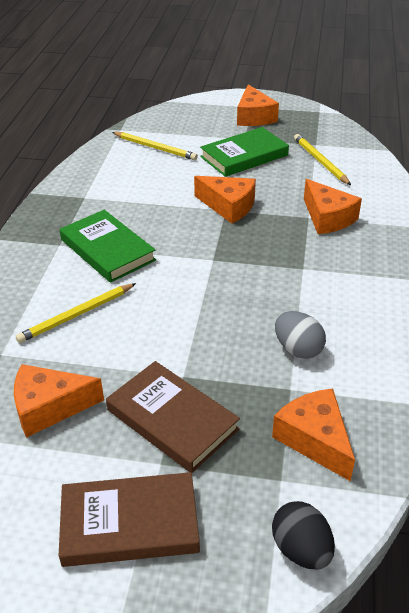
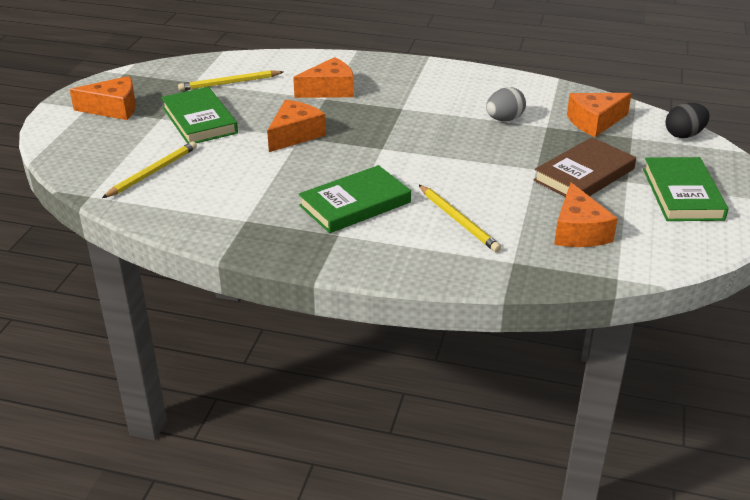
camera: 85 degrees left, 5 degrees down
brown book [59,472,200,567] -> green book [643,157,728,221]

